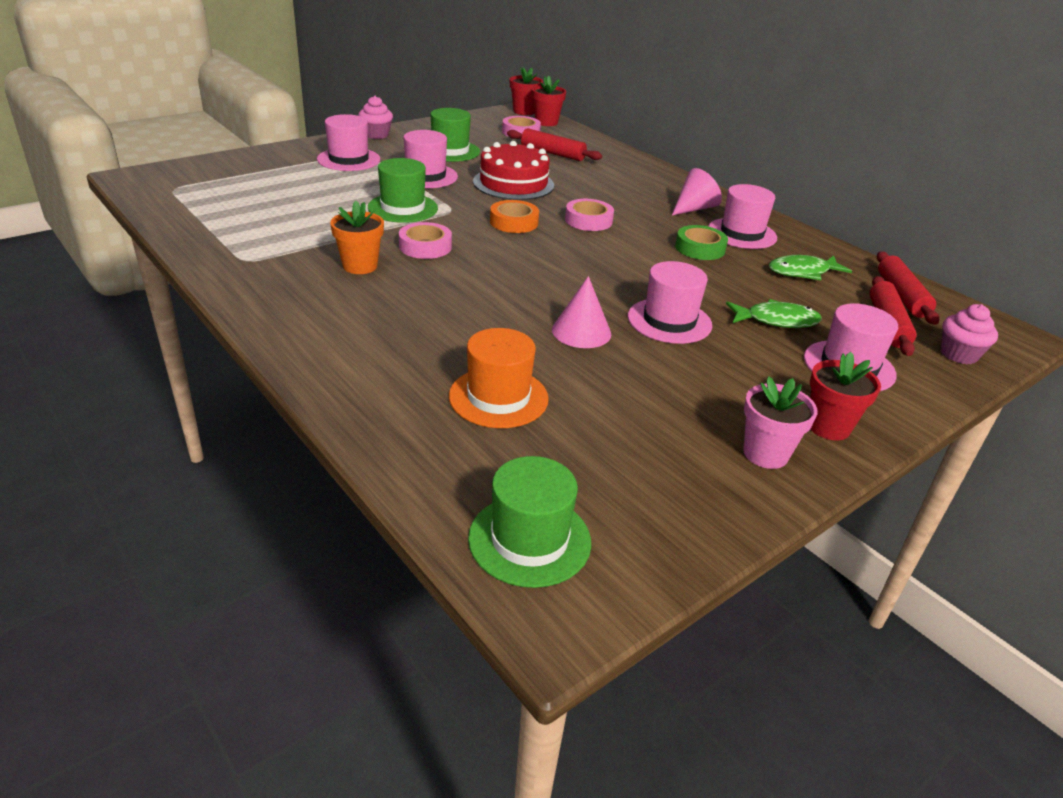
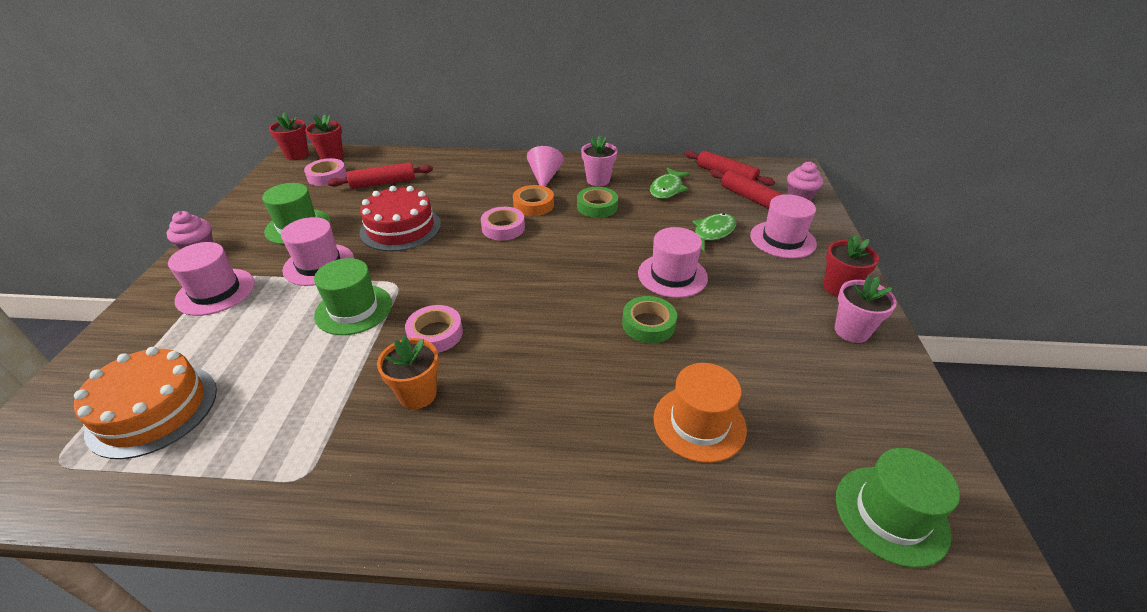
camera: 45 degrees left, 5 degrees up
orange tape [490,200,539,233] -> orange tape moved to [513,185,554,216]
pink cone [552,276,611,348] -> green tape [622,296,677,343]
pink hat [708,184,777,249] -> pink flower pot [581,136,617,186]
none -> orange cake [74,347,217,459]

